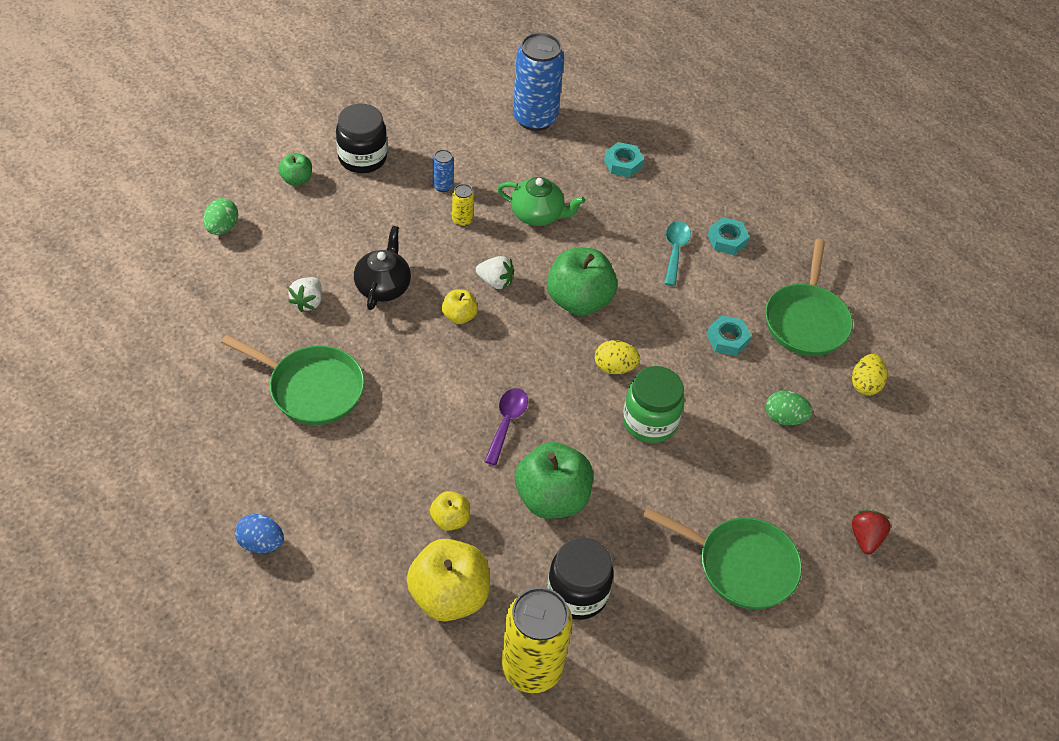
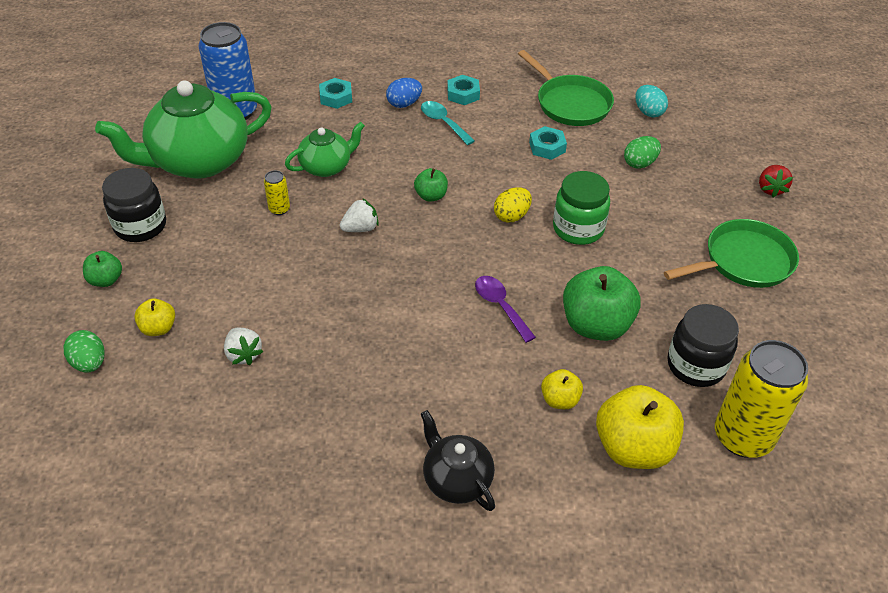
camera: 45 degrees left, 5 degrees down
green pan [221,335,365,425] -> none
blue egg [235,514,284,553] -> blue egg moved to [386,78,422,108]
black teapot [354,226,411,310] -> black teapot moved to [421,410,495,511]
blue can [433,150,454,192] -> none
yellow apple [442,289,478,324] -> yellow apple moved to [134,298,175,336]
green apple [547,248,617,316] -> green apple [414,168,448,202], size x0.51
yellow egg [852,354,887,396] -> turquoise egg [635,85,668,117]
red strawberry [852,510,891,555] -> red strawberry turned 135 degrees counterclockwise [759,165,793,197]
none -> green teapot [95,80,272,179]

